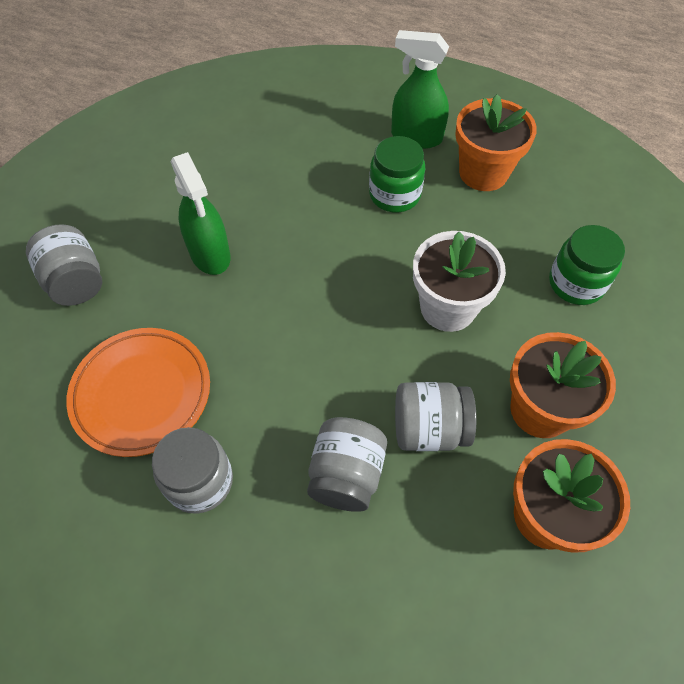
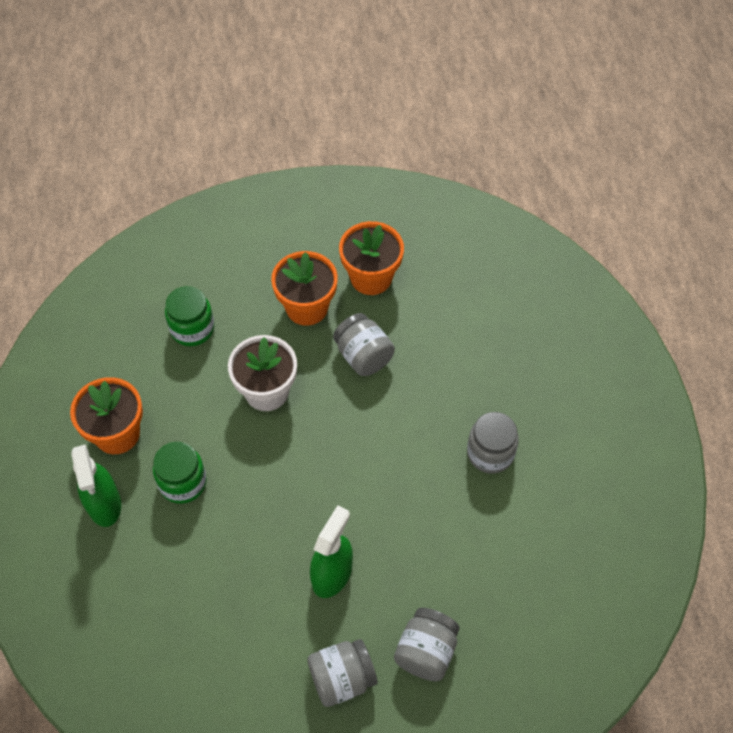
camera: 125 degrees left, 0 degrees up
orange plate [66,328,210,457] -> none
grey jar [307,417,387,512] -> grey jar moved to [307,639,377,707]

